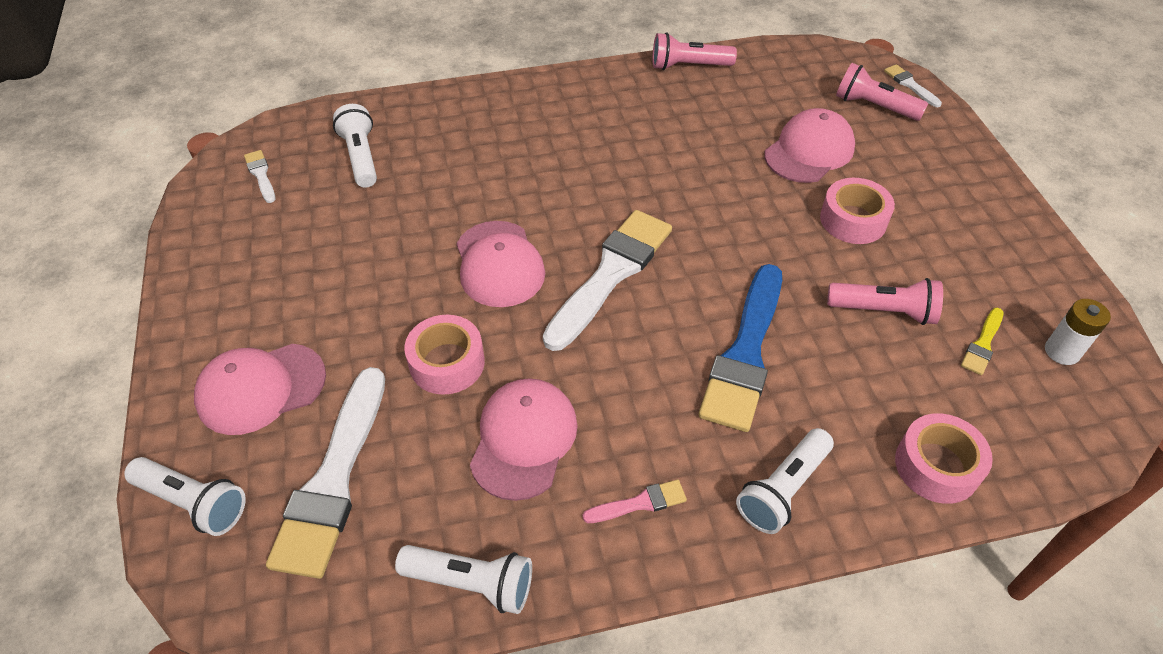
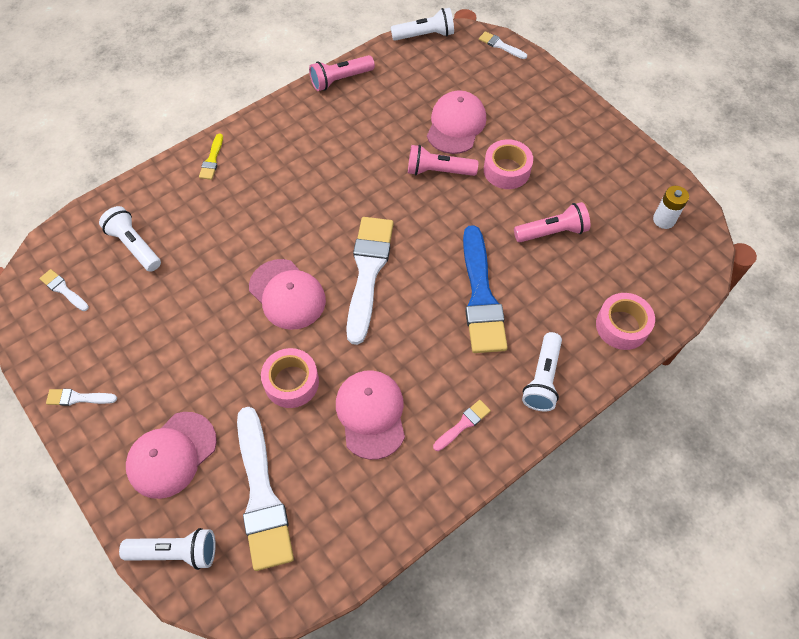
camera: 25 degrees left, 10 degrees up
white flashlight [395,545,532,614] -> white flashlight moved to [391,8,454,41]
pink flashlight [836,63,928,121] -> pink flashlight moved to [408,145,478,176]
yellow brush [961,308,1003,375] -> yellow brush moved to [199,134,223,180]
none -> white brush [46,389,117,406]

